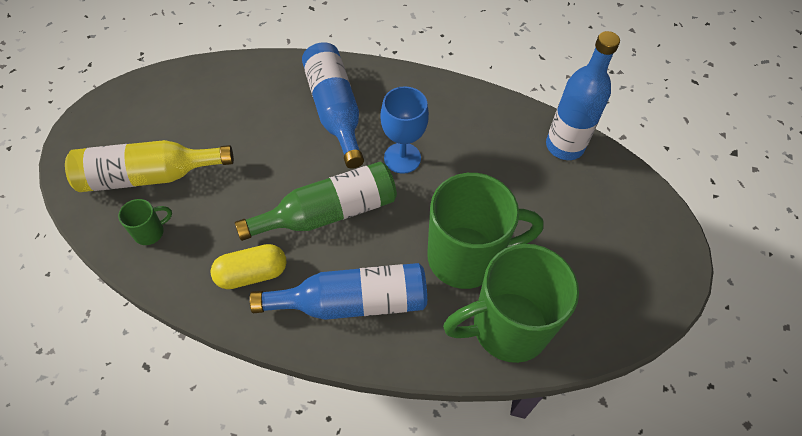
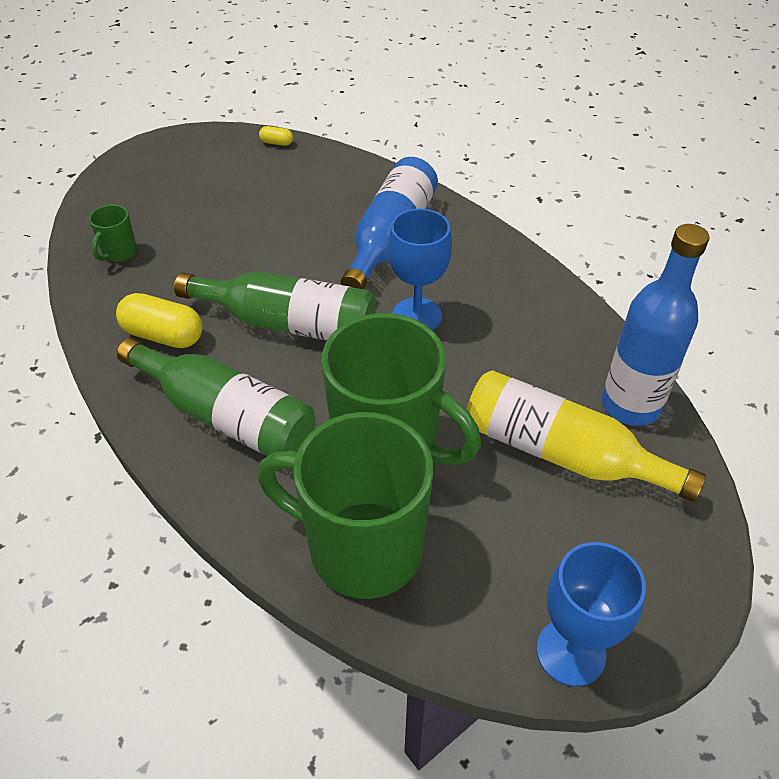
camera: 40 degrees right, 10 degrees down
yellow bottle [65,140,234,192] -> yellow bottle moved to [467,370,706,502]
green mug [118,199,172,245] -> green mug turned 105 degrees clockwise [89,205,137,262]
blue bottle [250,263,427,320] -> green bottle [117,338,316,456]
none -> yellow capsule [259,126,293,146]
none -> blue goblet [536,542,646,687]

